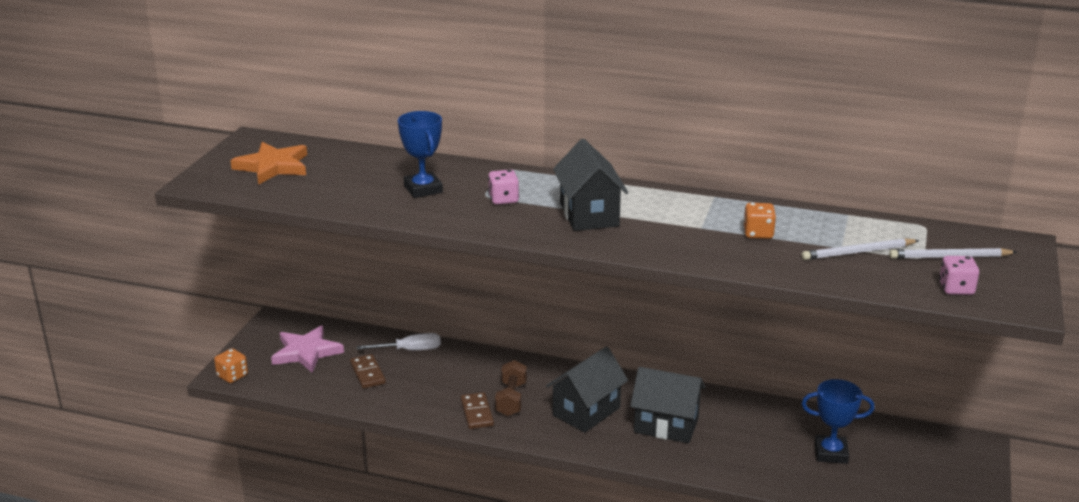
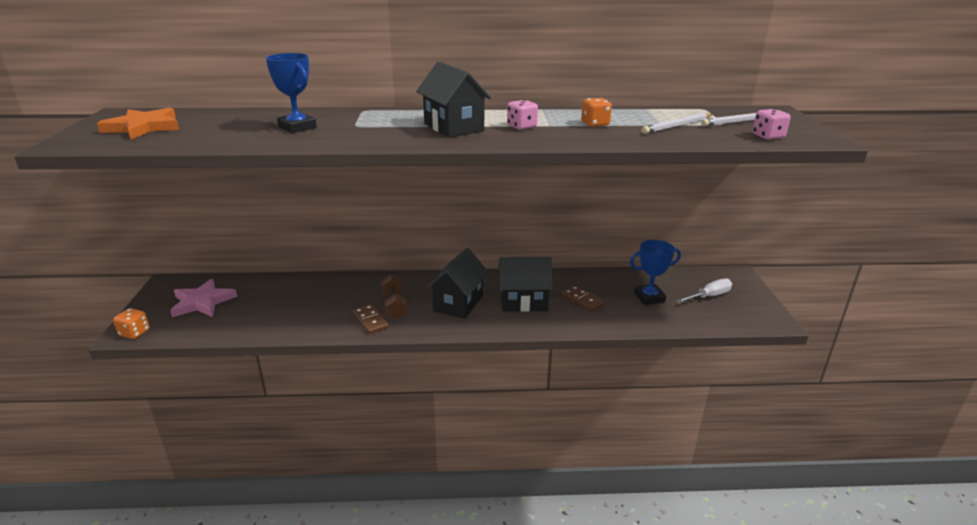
camera: 20 degrees left, 0 degrees up
brown domino [350,354,386,389] -> brown domino moved to [562,285,605,312]
white screwdriver [357,333,441,350] -> white screwdriver moved to [676,279,732,303]
pink dice [488,170,519,205] -> pink dice moved to [507,100,538,130]

